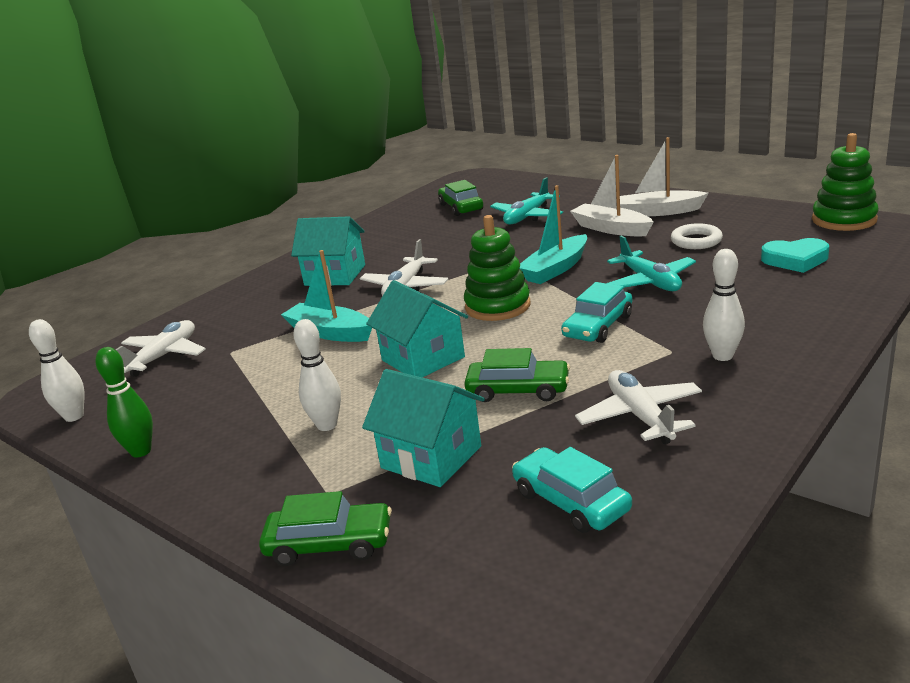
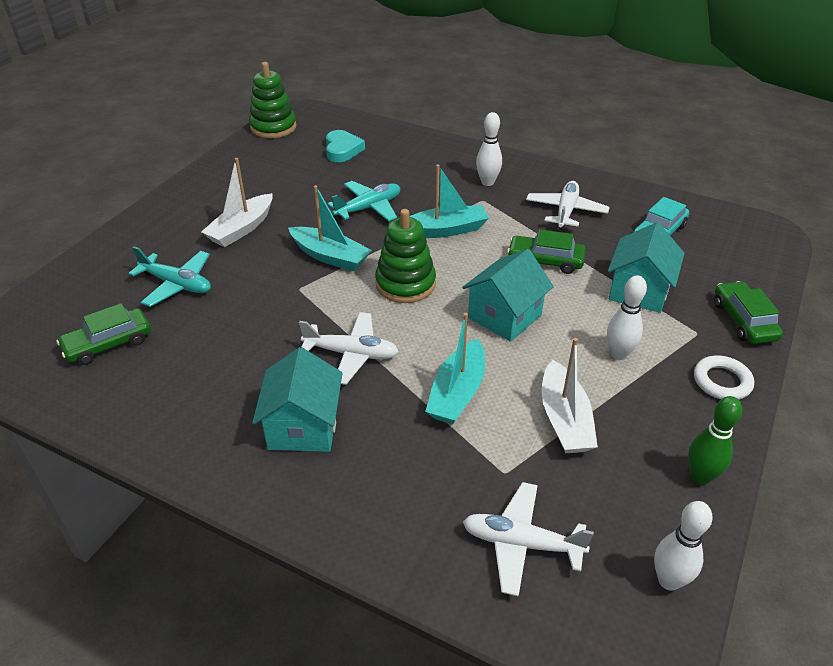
camera: 105 degrees left, 15 degrees up
green car [464,348,570,402] -> green car turned 75 degrees counterclockwise [507,230,586,274]
turquoise car [561,282,633,343] -> turquoise boat [410,164,489,238]
white plane [575,370,702,444] -> white plane turned 135 degrees clockwise [526,181,610,230]
white boat [620,137,709,216] -> white boat moved to [542,338,598,453]
white ring [671,223,723,249] -> white ring moved to [694,356,754,400]

